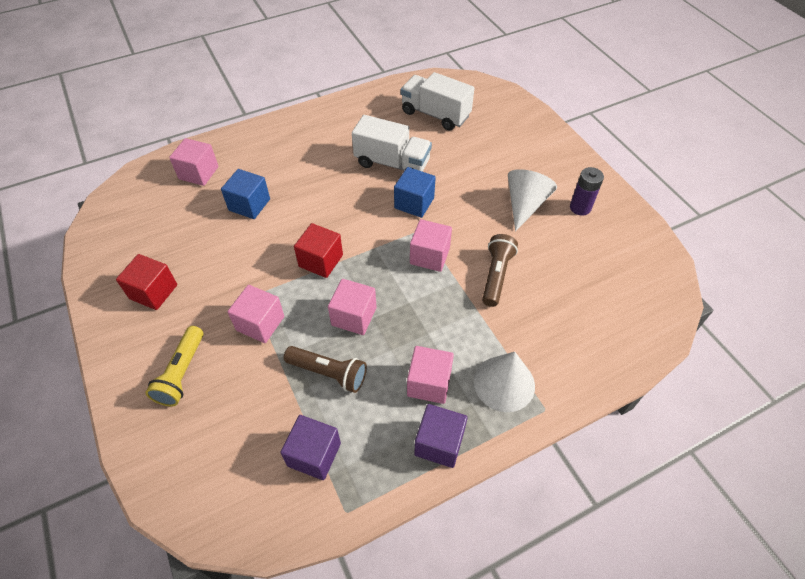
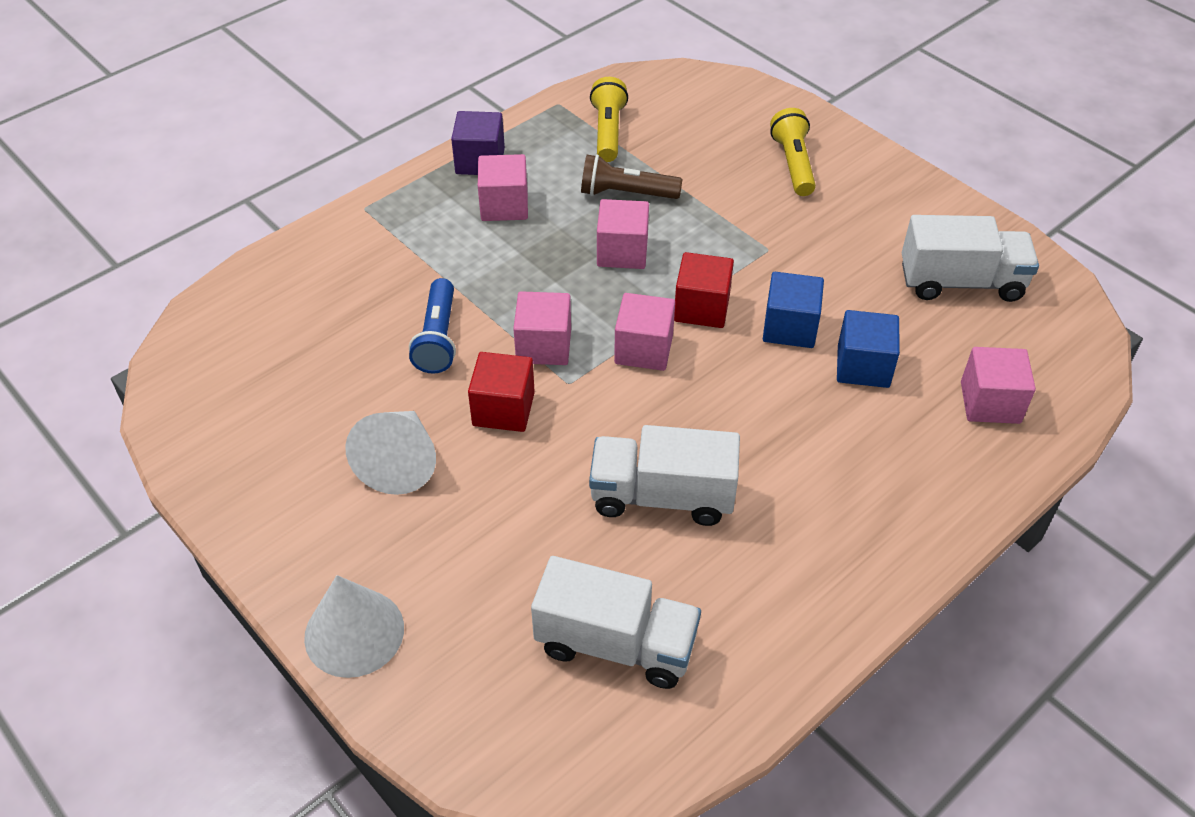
camera: 165 degrees right, 5 degrees down
red cube [116,254,177,310] -> red cube moved to [468,352,535,432]
pink cube [227,285,284,343] -> pink cube moved to [614,293,675,371]
purple cube [280,415,341,480] -> yellow flashlight [590,77,628,162]
blue cube [394,167,436,218] -> blue cube moved to [763,272,824,348]
white cone [474,352,535,412] -> white cone moved to [304,575,404,678]
brown flashlight [482,234,518,307] -> blue flashlight [409,278,456,374]
purple battery [570,167,604,216] -> none
none -> white truck [902,215,1039,302]

